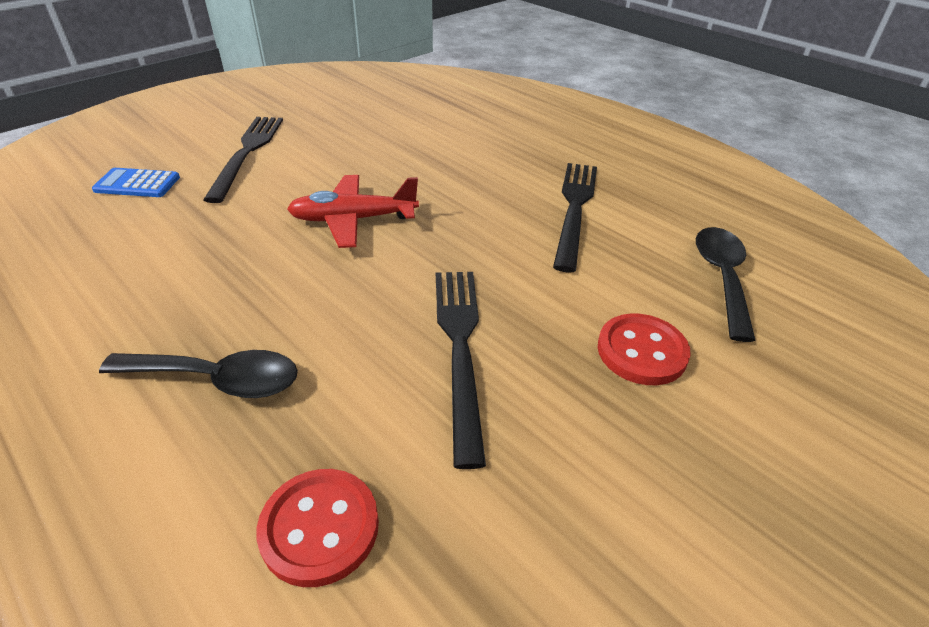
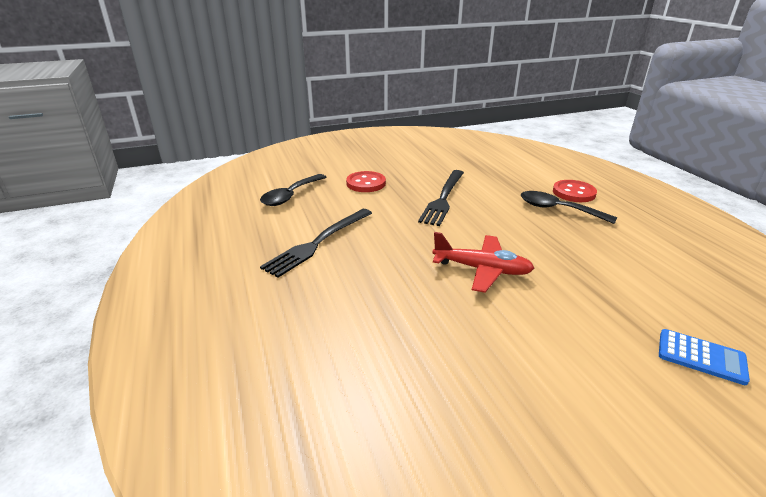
camera: 155 degrees left, 10 degrees down
black fork [203,117,283,203] -> none
red button [257,469,379,587] -> red button moved to [553,180,597,202]

